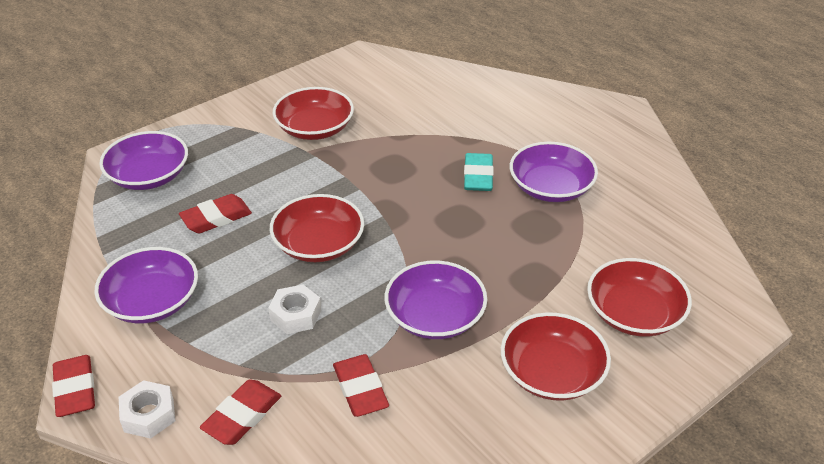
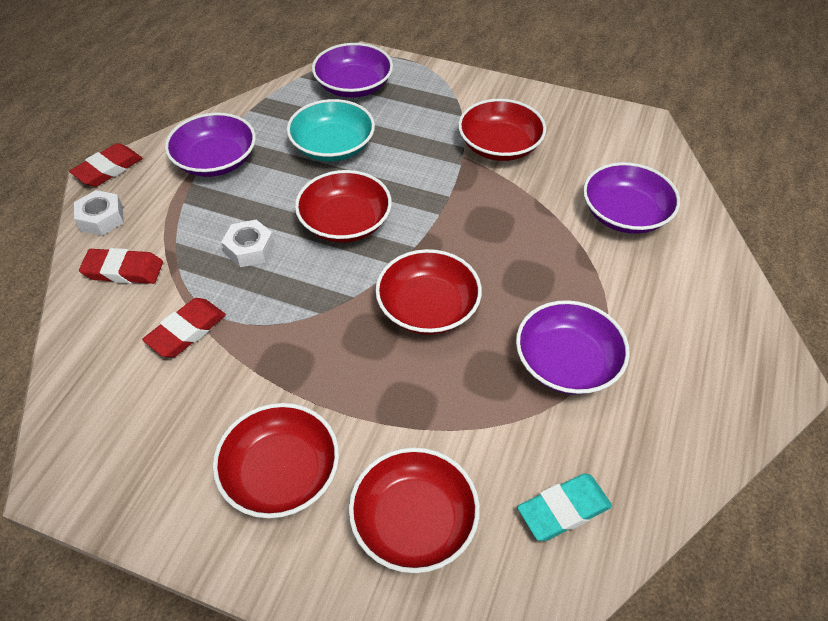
camera: 60 degrees right, 10 degrees up
red eraser [179,194,252,233] -> turquoise bowl [287,99,375,162]
purple bowl [385,260,487,339] -> purple bowl moved to [583,162,680,234]
turquoise eraser [464,153,494,191] -> turquoise eraser moved to [517,473,612,541]
none -> red bowl [375,249,482,335]

